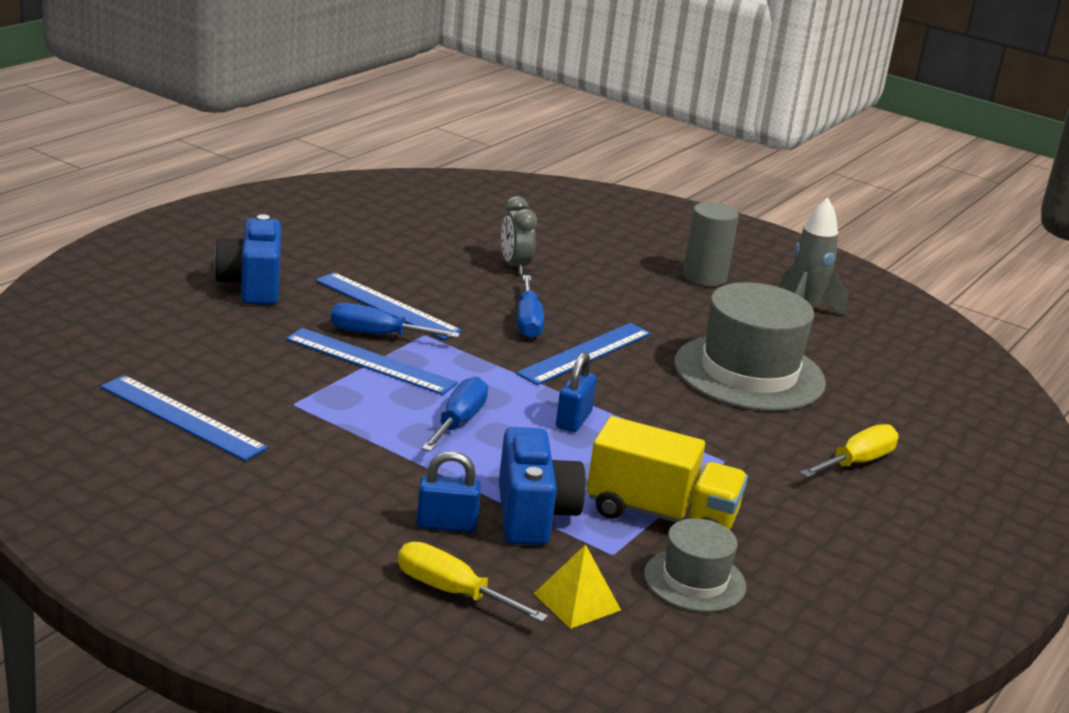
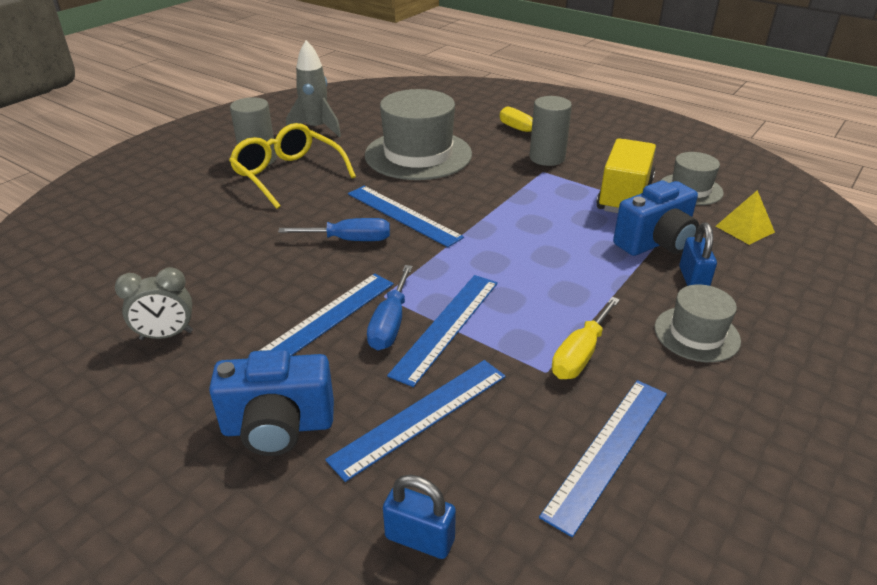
camera: 85 degrees left, 10 degrees up
yellow screwdriver [398,542,548,622] -> yellow screwdriver moved to [552,297,620,379]
blue screwdriver [422,377,488,452] -> none
blue camera [499,427,586,545] -> blue camera turned 150 degrees clockwise [613,180,699,256]
grey clock [501,196,537,275] -> grey clock moved to [115,267,193,340]
blue padlock [556,352,597,432] -> blue padlock moved to [383,475,456,559]
none -> yellow glasses [229,123,356,209]
none -> blue ruler [325,360,506,482]
none -> grey cylinder [530,96,572,166]
none -> grey hat [654,285,741,362]

